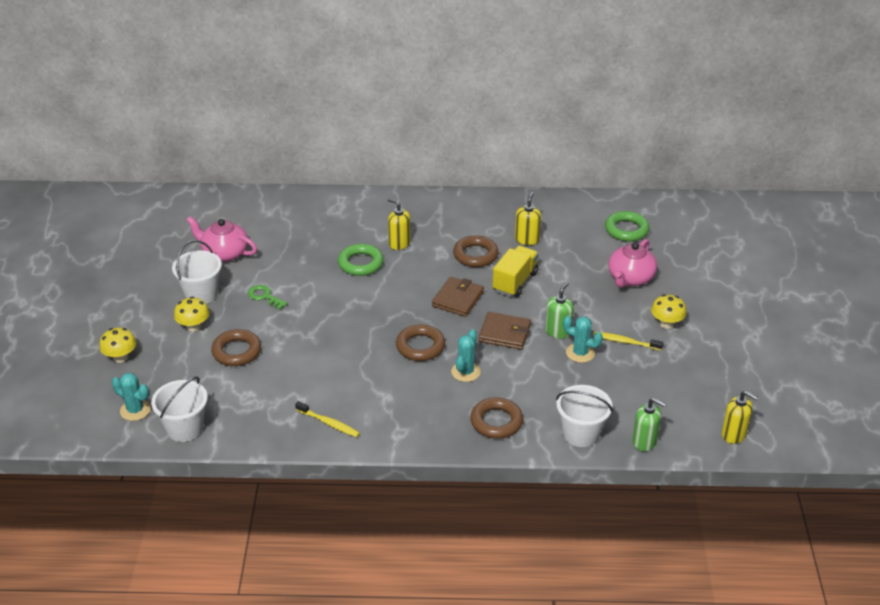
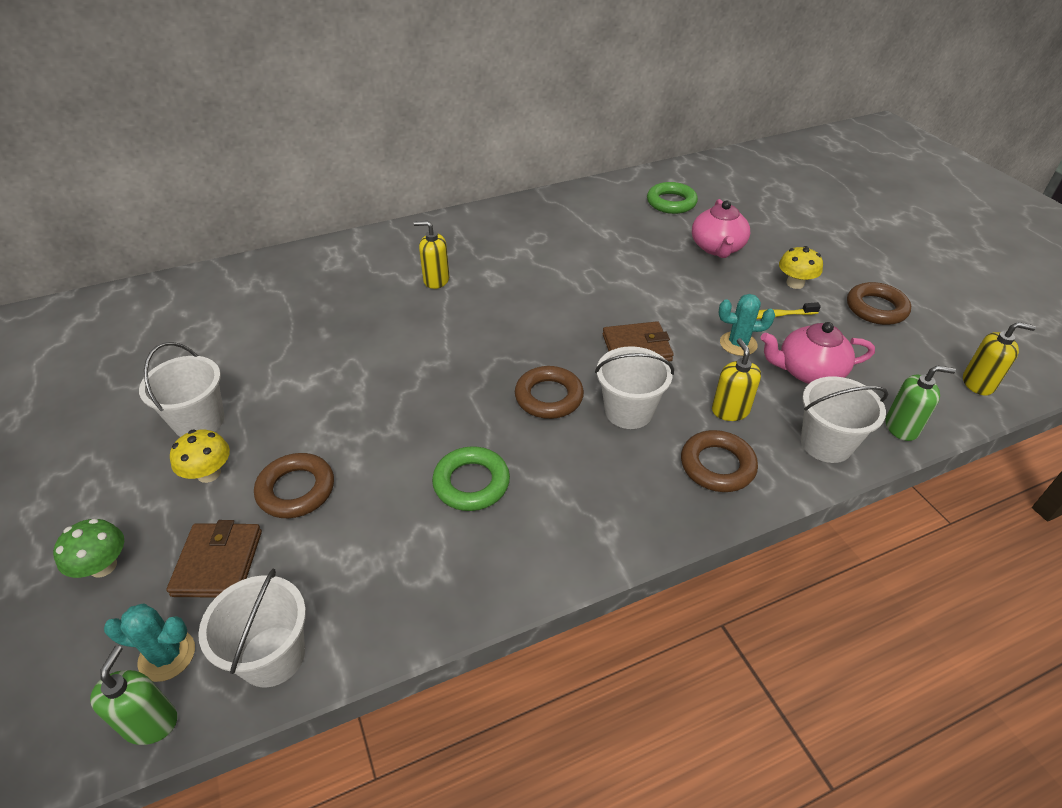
camera: 25 degrees left, 5 degrees up
yellow mushroom [100,328,136,363] -> green mushroom [53,518,124,578]
pink teapot [186,216,257,262] -> pink teapot moved to [761,322,875,384]
green key [248,285,288,310] -> none
yellow toothbrush [295,401,360,437] -> none
green ring [338,244,384,276] -> green ring moved to [432,446,510,511]
brown wallet [432,277,484,317] -> brown wallet moved to [166,520,262,598]
turquoise cactus [451,329,481,382] -> white bucket [595,346,674,429]
brown ring [453,235,498,267] -> brown ring moved to [847,282,911,325]
yellow truck [493,246,539,297] -> none
yellow soap dispenser [515,192,541,245] -> yellow soap dispenser moved to [712,338,761,421]
green soap dispenser [545,282,574,339] -> green soap dispenser moved to [90,646,177,745]

